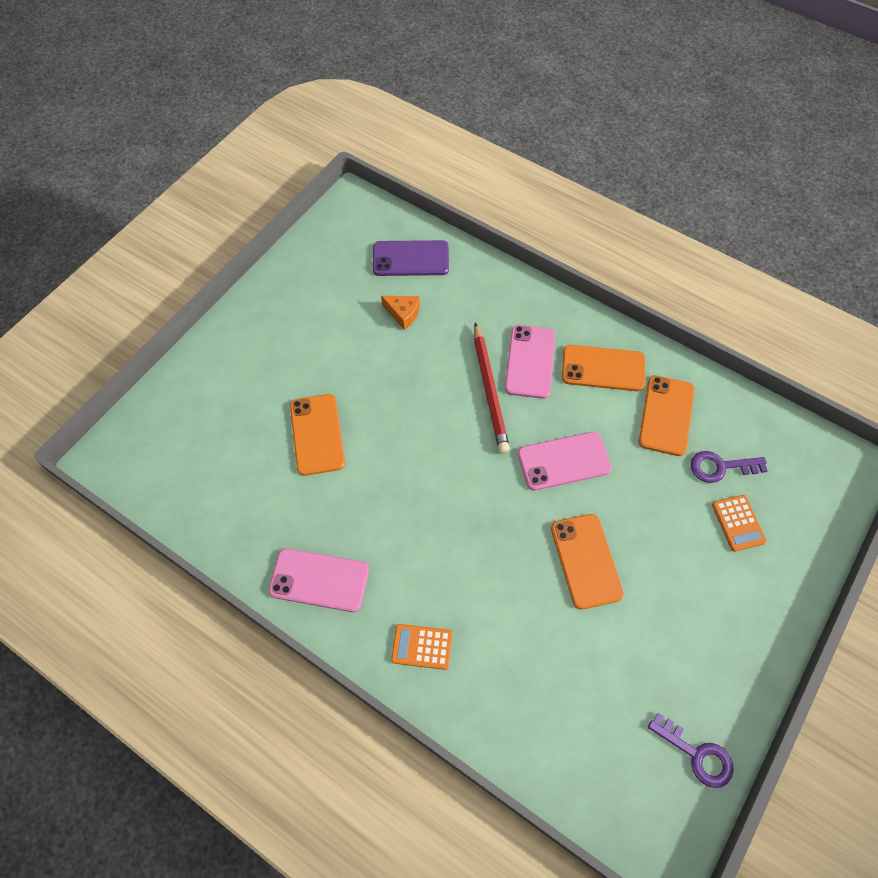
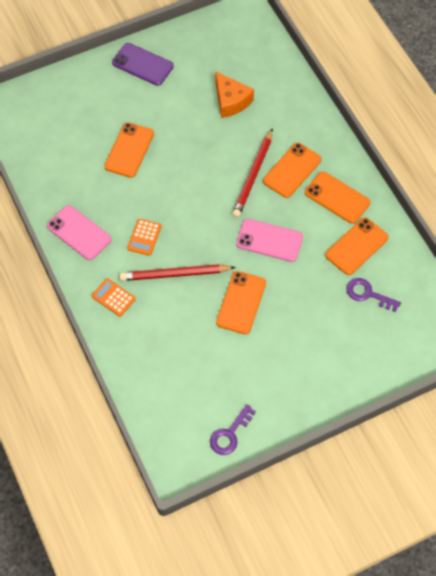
camera: 30 degrees right, 0 degrees up
purple phone [373,240,449,276] -> purple phone moved to [112,43,174,86]
orange cheese [381,296,420,330] -> orange cheese [215,71,254,118], size x1.57
pink phone [505,325,555,399] -> orange phone [263,143,321,198]
purple key [648,713,734,788] -> purple key turned 60 degrees clockwise [210,404,256,455]
orange calculator [712,495,766,552] -> orange calculator moved to [127,219,161,256]
none -> red pencil [119,264,236,281]

